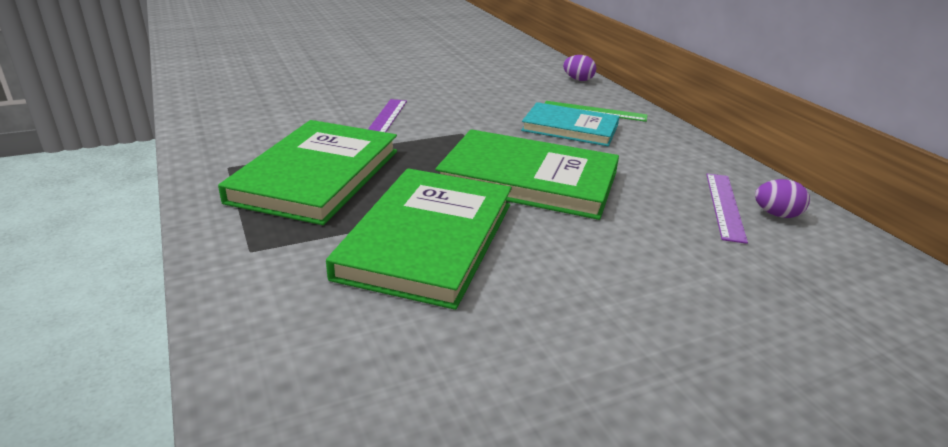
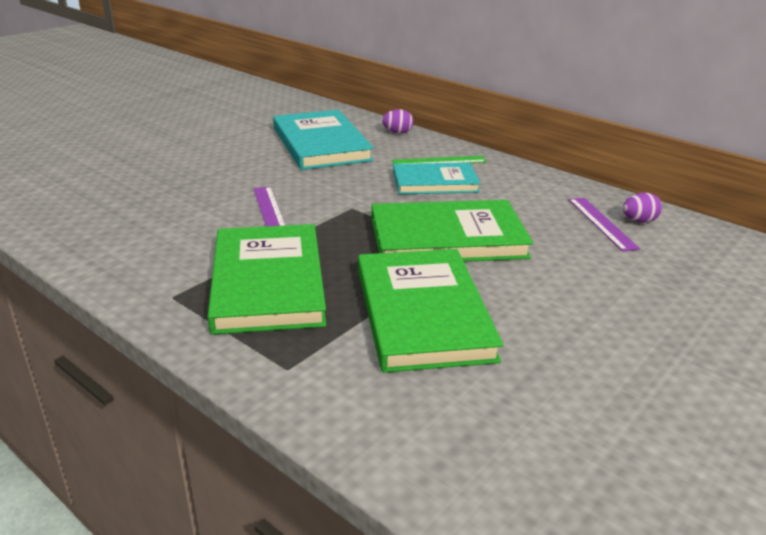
camera: 25 degrees left, 0 degrees up
none -> turquoise book [273,110,374,170]

